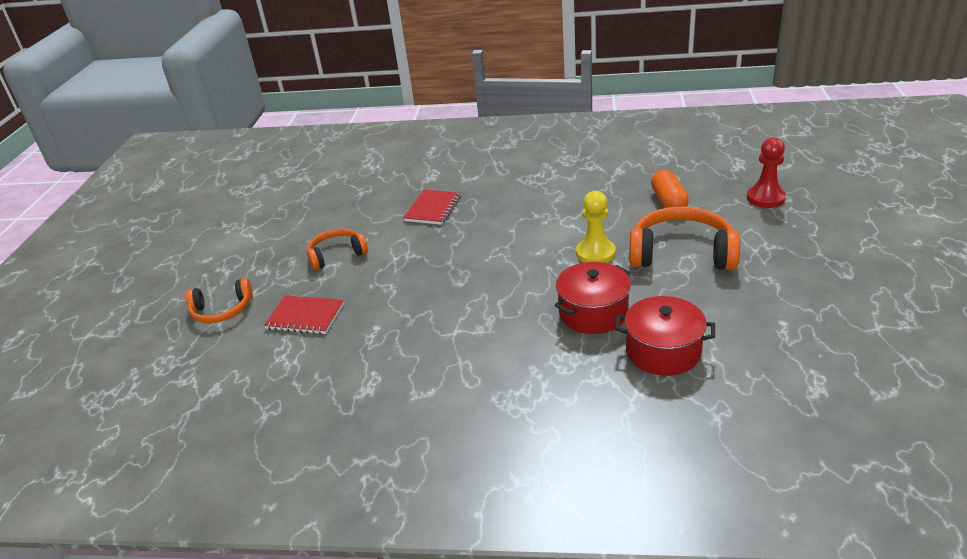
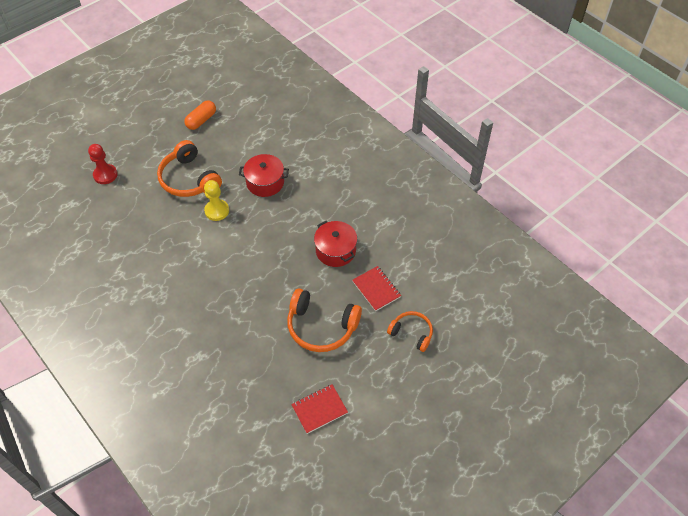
camera: 140 degrees left, 20 degrees up
orange headphones [307,229,368,270] -> orange headphones [287,288,362,352], size x1.67
red notebook [403,190,461,225] -> red notebook moved to [291,385,348,434]
red pot [615,296,715,376] -> red pot moved to [314,220,357,267]
orange capsule [651,170,689,208] -> orange capsule moved to [184,101,216,130]

